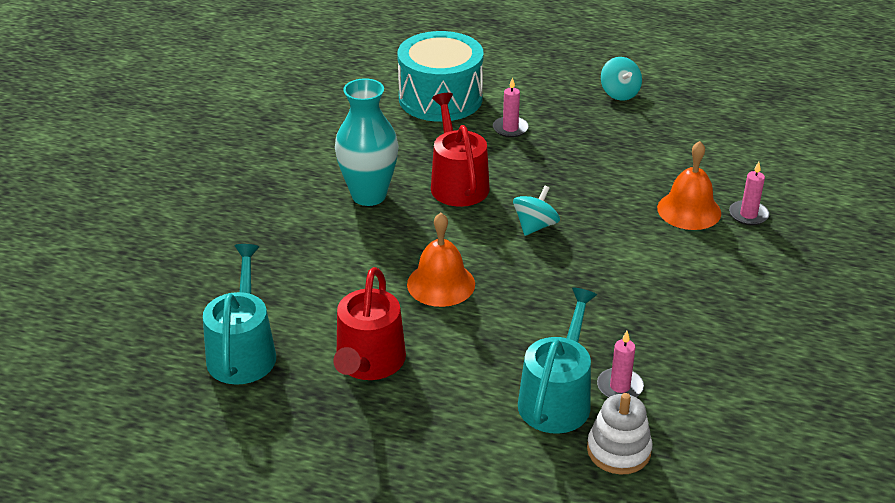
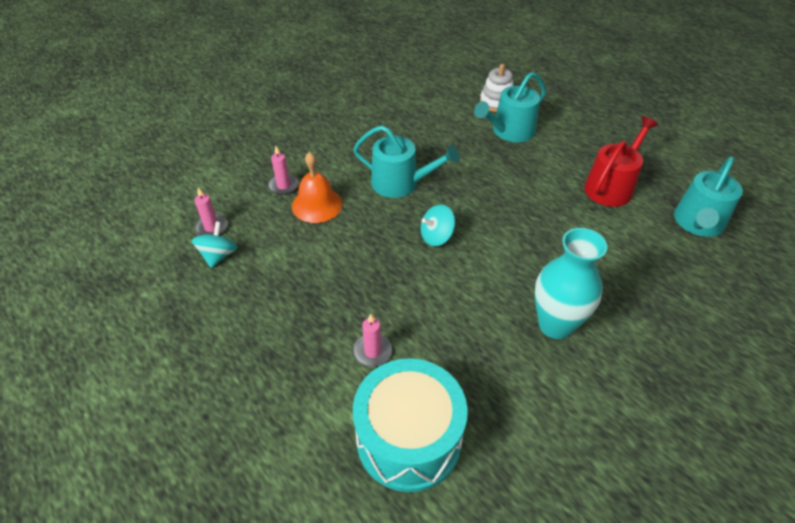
camera: 150 degrees left, 10 degrees up
orange bell [407,213,475,307] -> none
red watering can [431,93,490,207] -> none
pink candle [597,331,644,398] -> pink candle moved to [195,188,228,236]
turquoise spinning top [601,57,642,101] -> turquoise spinning top moved to [192,222,237,268]
none -> turquoise watering can [353,125,460,198]

